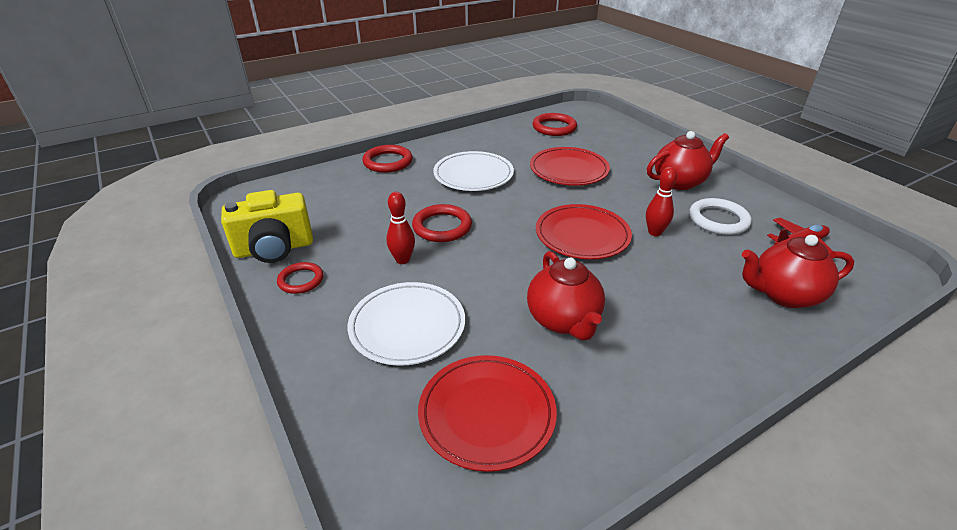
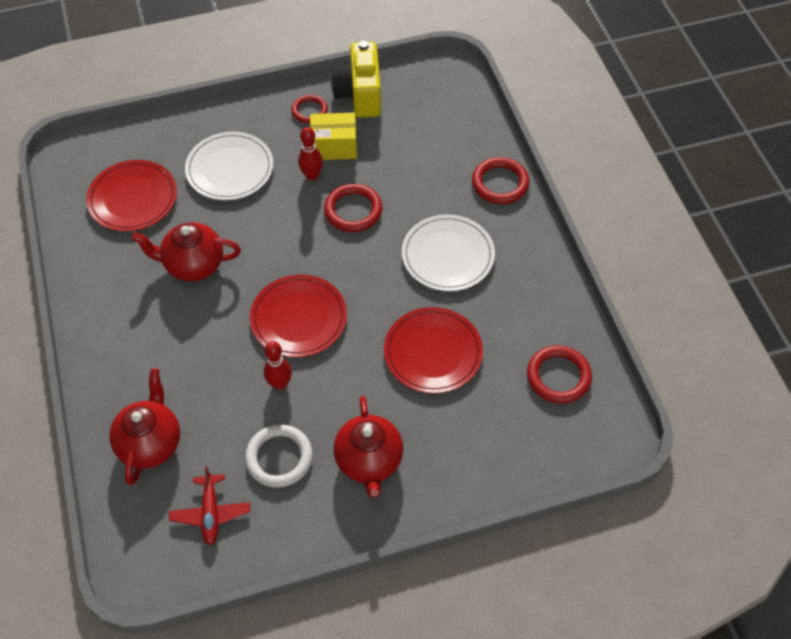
camera: 105 degrees right, 20 degrees up
none -> yellow box [310,113,357,160]

